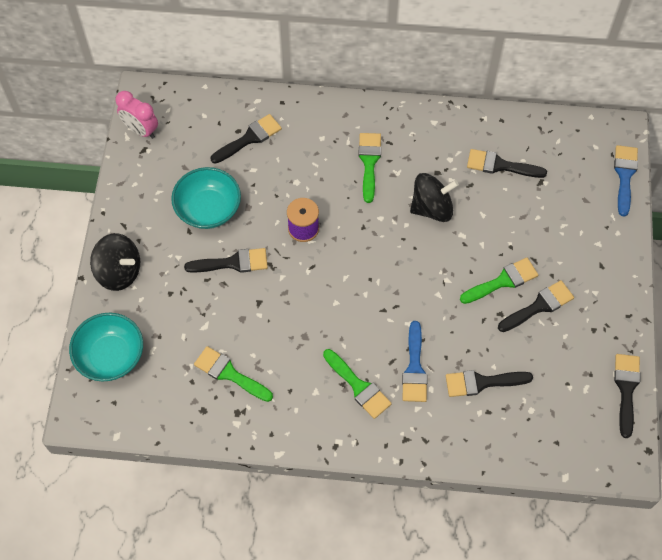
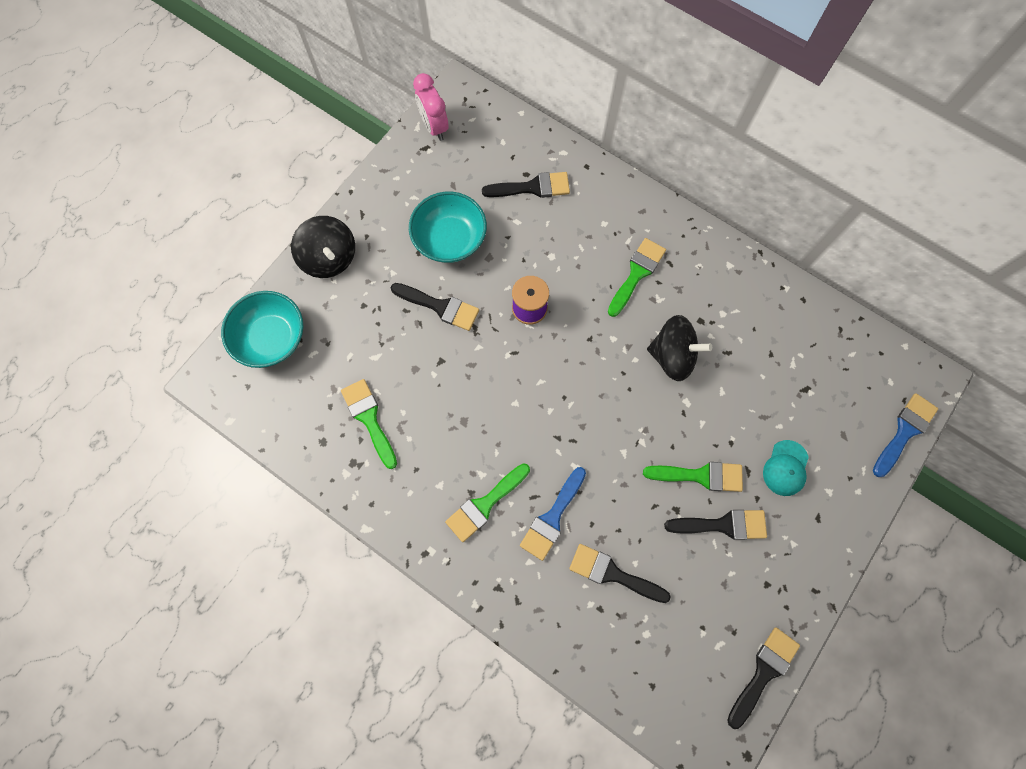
camera: 30 degrees right, 10 degrees up
green brush [323,349,392,419] -> green brush turned 60 degrees clockwise [445,464,530,542]
black brush [467,149,547,178] -> none
none -> turquoise cap [763,440,809,496]

